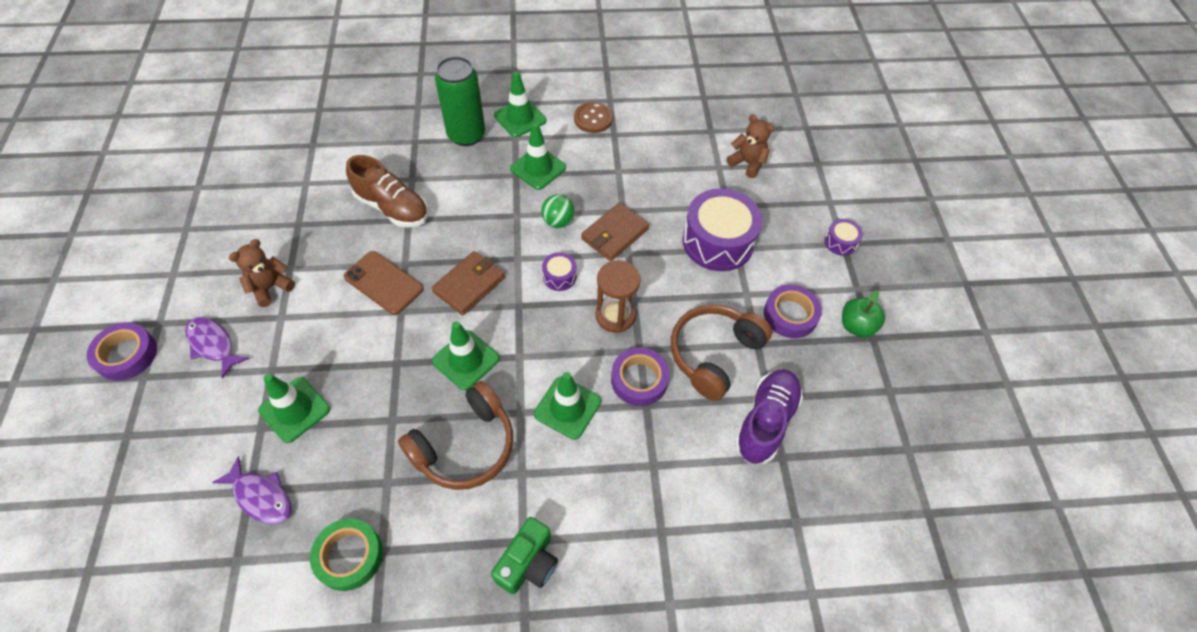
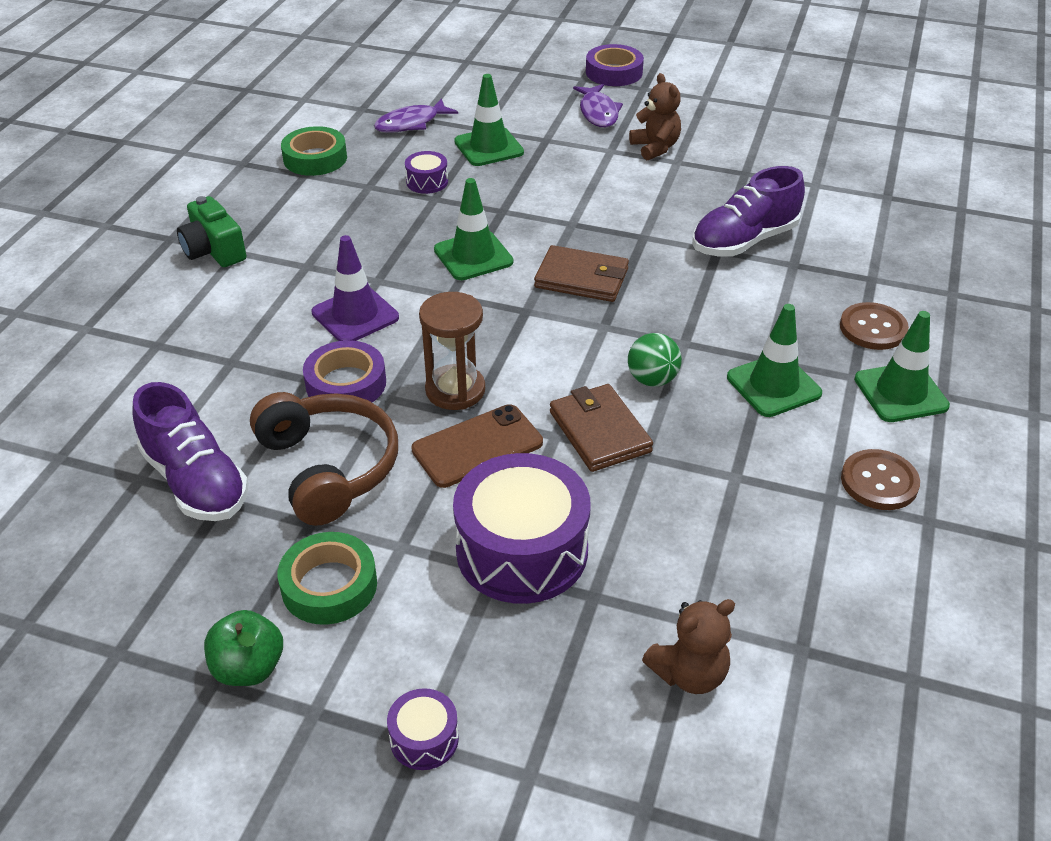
camera: 115 degrees right, 15 degrees down
purple fish [185,317,249,379] -> purple fish turned 105 degrees clockwise [573,84,623,127]
brown phone [344,251,423,315] -> brown phone moved to [411,404,543,488]
brown shoe [346,155,428,227] -> purple shoe [692,166,805,257]
brown headphones [398,381,513,490] -> none
brown wallet [432,251,505,315] -> brown wallet turned 45 degrees counterclockwise [534,245,629,302]
green can [435,56,485,146] -> brown button [840,302,909,350]
green traffic cone [534,372,601,440] -> purple traffic cone [311,235,399,341]
purple drum [542,252,576,291] -> purple drum moved to [405,151,448,194]
purple tape [764,284,822,338] -> green tape [278,532,377,625]

